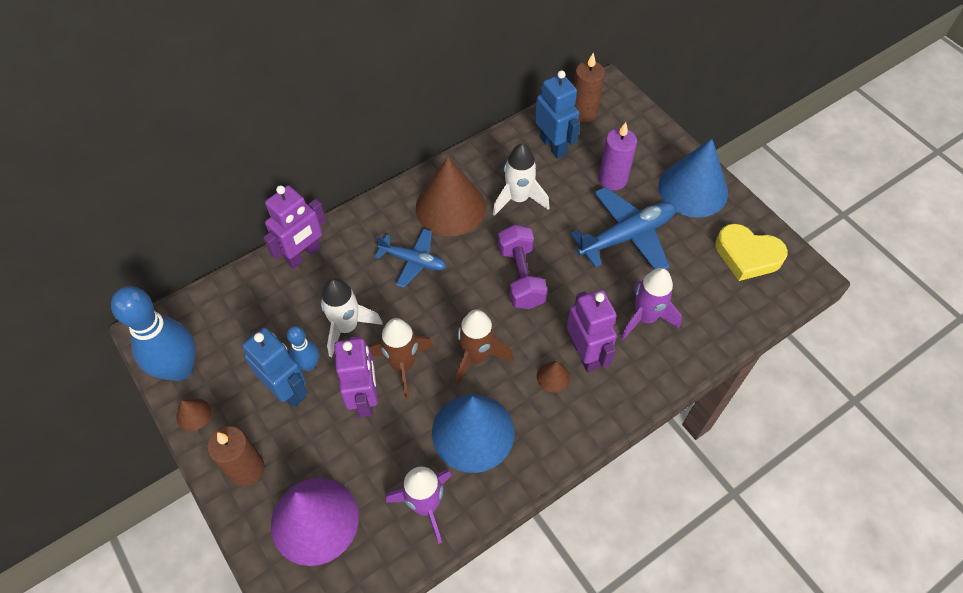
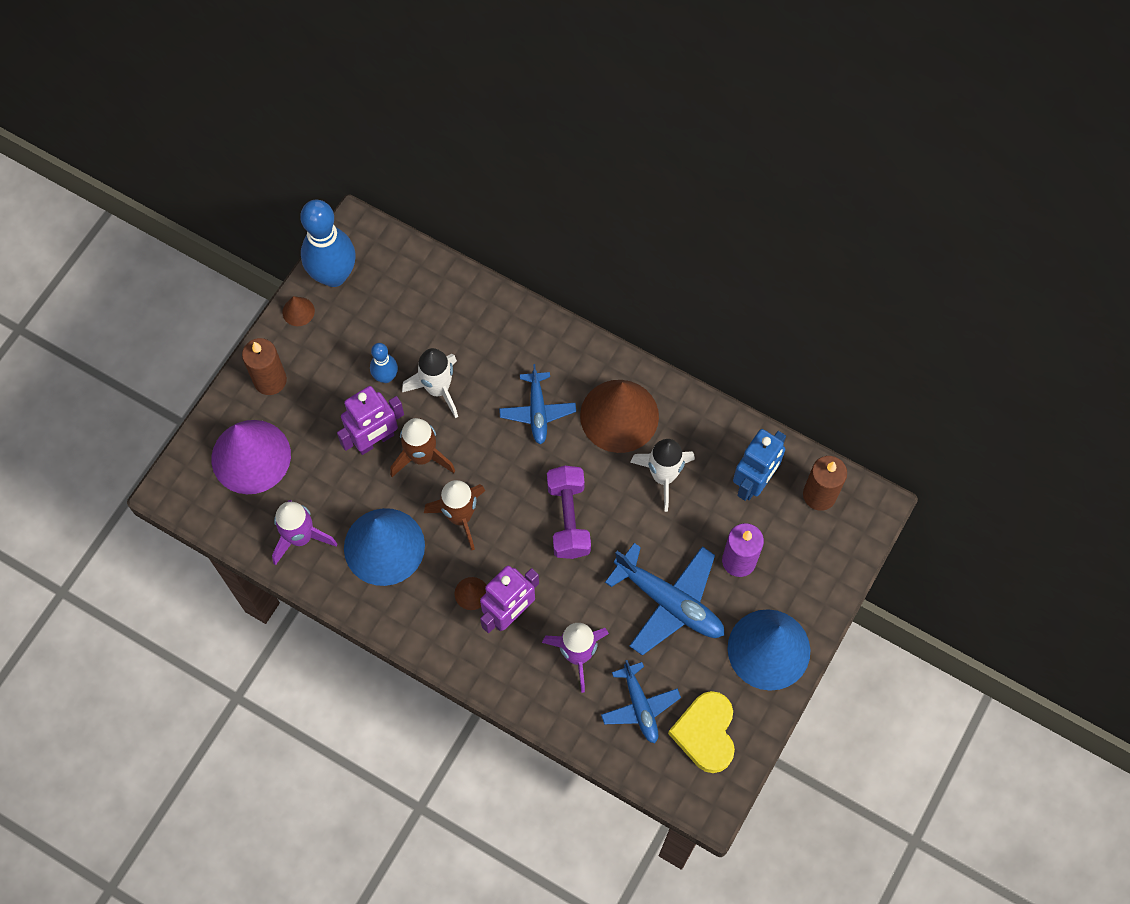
camera: 65 degrees right, 10 degrees up
blue robot [242,328,308,408] -> none
purple robot [263,185,326,269] -> none
purple dumbbell [498,225,547,309] -> purple dumbbell turned 60 degrees counterclockwise [547,466,591,559]
none -> blue plane [601,660,681,743]

